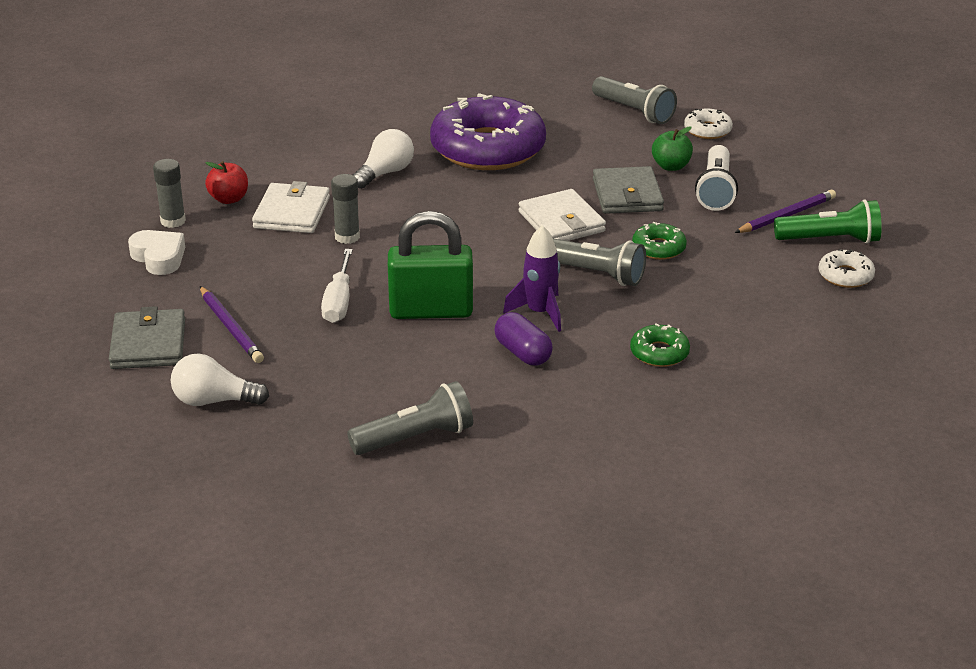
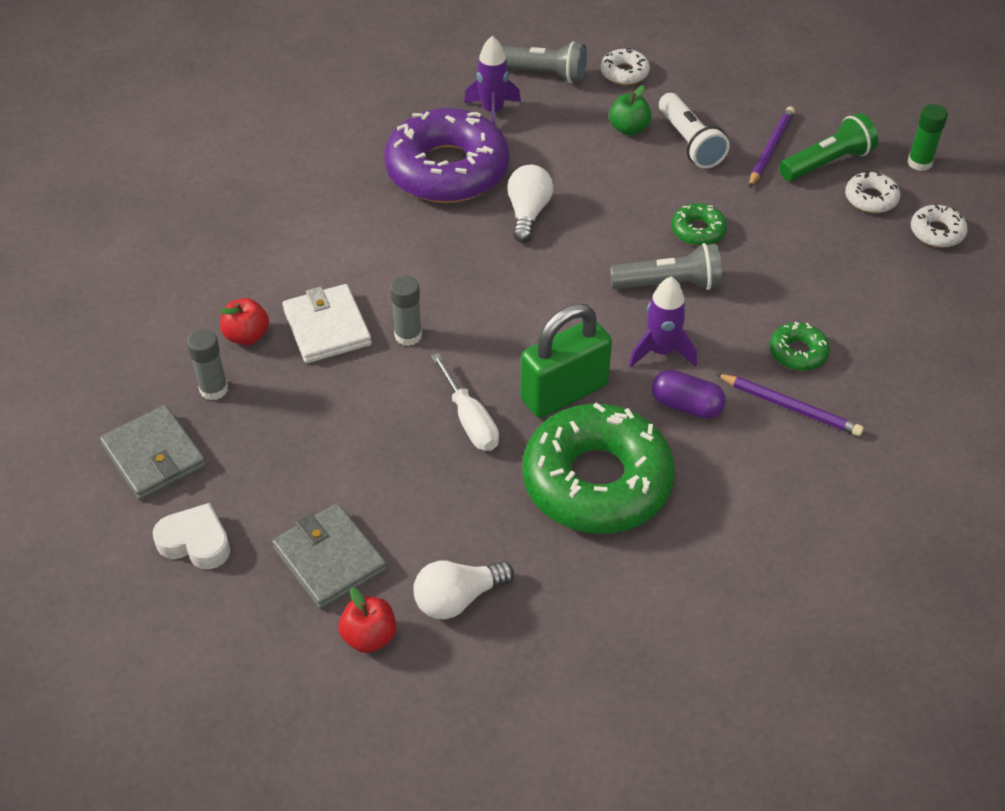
camera: 30 degrees left, 15 degrees up
white heart [128,230,185,275] -> white heart moved to [153,503,230,569]
purple pencil [200,286,264,363] -> purple pencil moved to [716,374,864,436]
grey flashlight [347,381,473,455] -> none
white light bulb [353,129,414,189] -> white light bulb moved to [507,165,553,242]
white wallet [518,189,606,241] -> none
grey wallet [593,166,664,214] -> grey wallet moved to [100,405,206,500]
none -> red apple [338,587,396,653]
none -> purple rocket [464,36,521,124]
none -> green donut [523,403,675,534]
none -> green glue stick [907,104,948,171]
none -> white donut [911,204,968,248]

